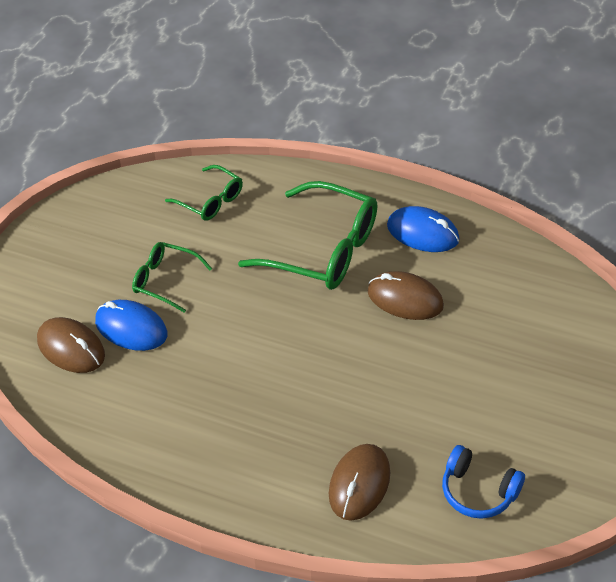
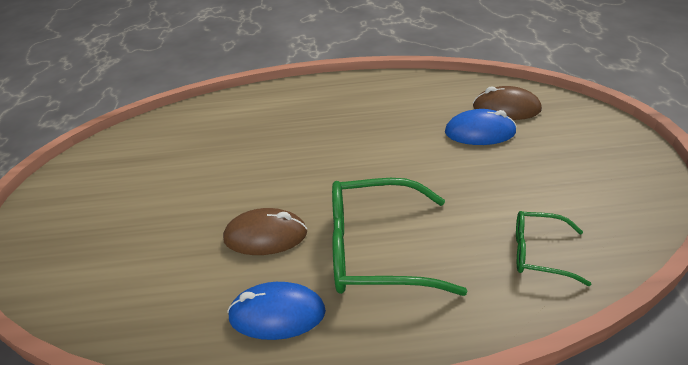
camera: 155 degrees right, 10 degrees down
green glasses [132,242,212,313] -> none
brown mouse [329,444,390,521] -> none
blue headphones [442,445,525,519] -> none

